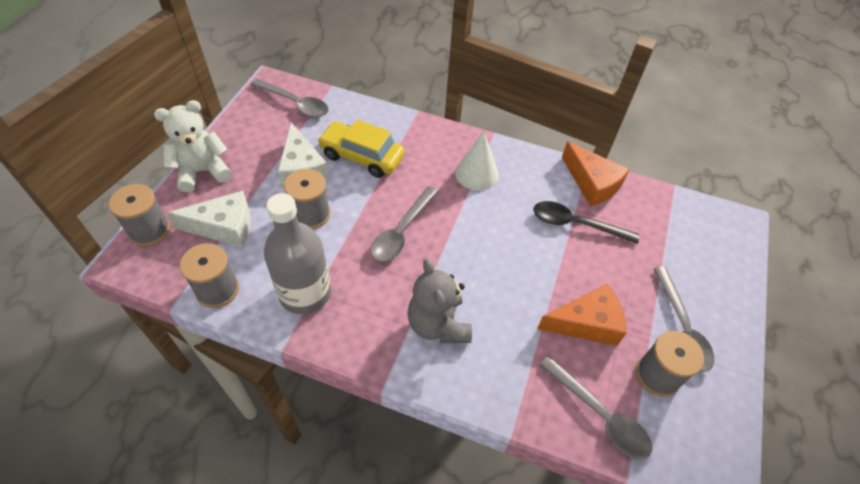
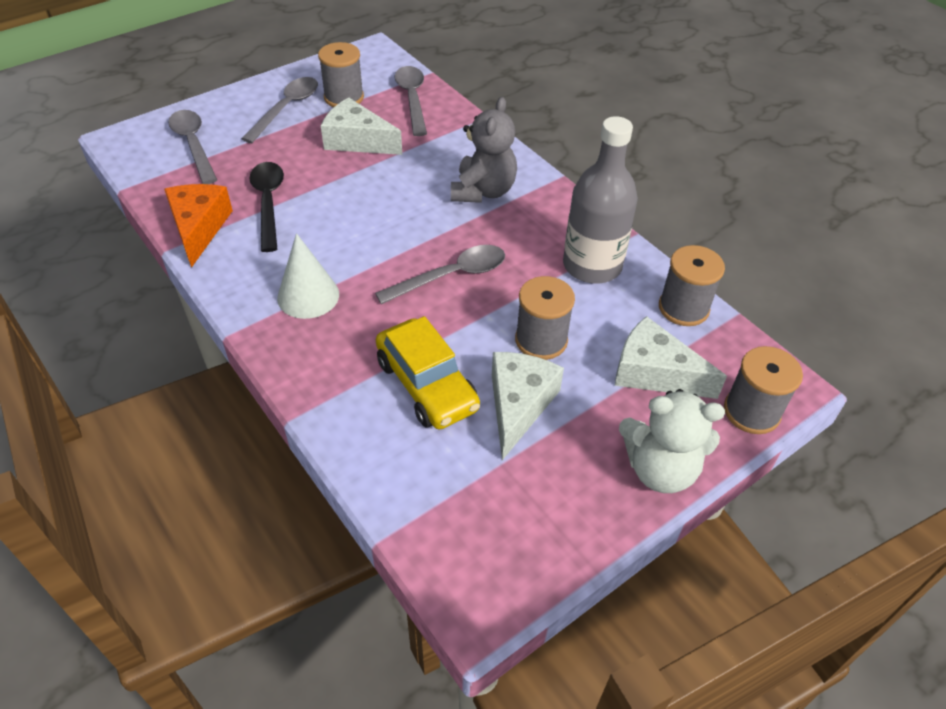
camera: 145 degrees left, 5 degrees down
grey spoon [251,79,329,118] -> grey spoon moved to [168,110,217,184]
black spoon [533,201,639,244] -> black spoon turned 150 degrees counterclockwise [250,162,284,252]
orange cheese [537,284,626,346] -> white cheese [321,98,402,155]

